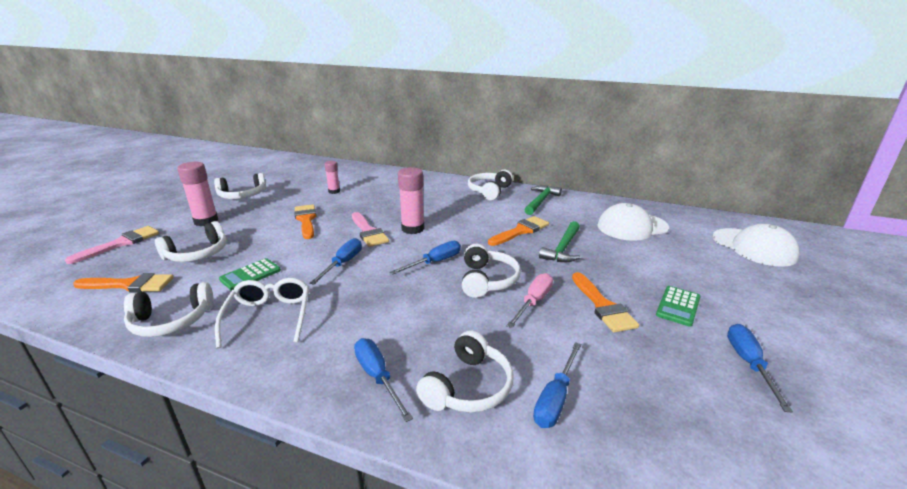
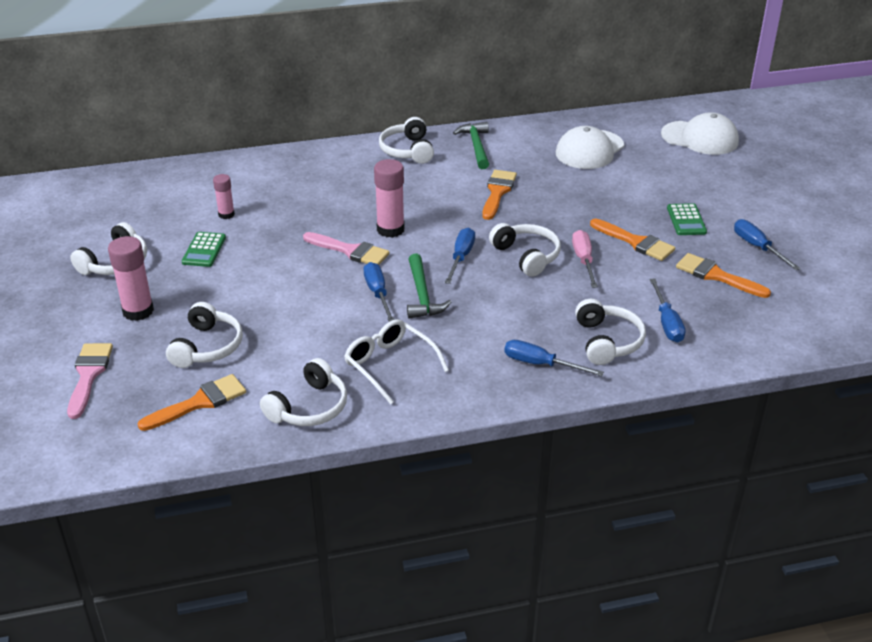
camera: 35 degrees left, 10 degrees up
green calculator [219,258,281,291] -> green calculator moved to [182,232,226,267]
orange brush [294,204,317,239] -> orange brush moved to [676,253,771,298]
green hammer [539,221,580,262] -> green hammer moved to [407,253,452,319]

